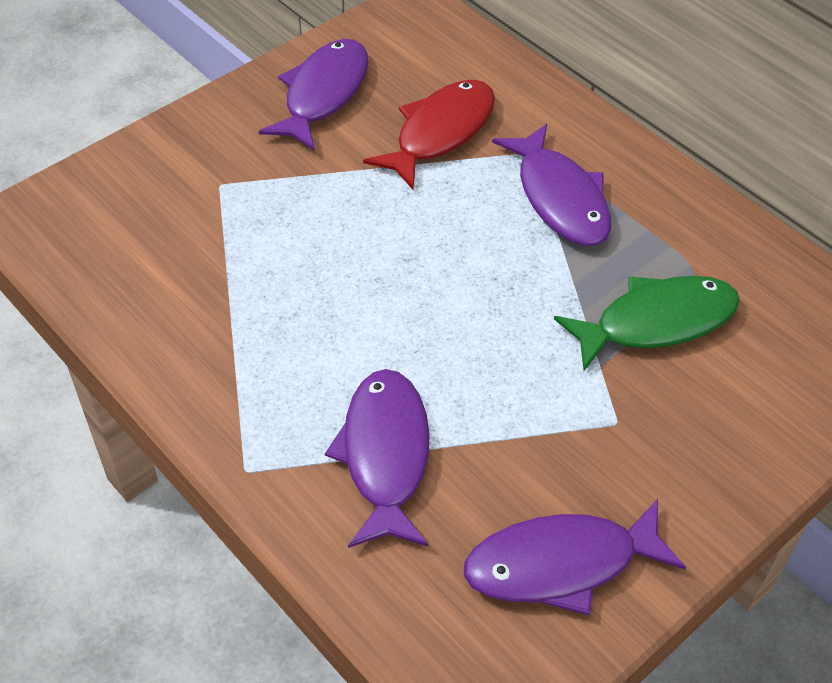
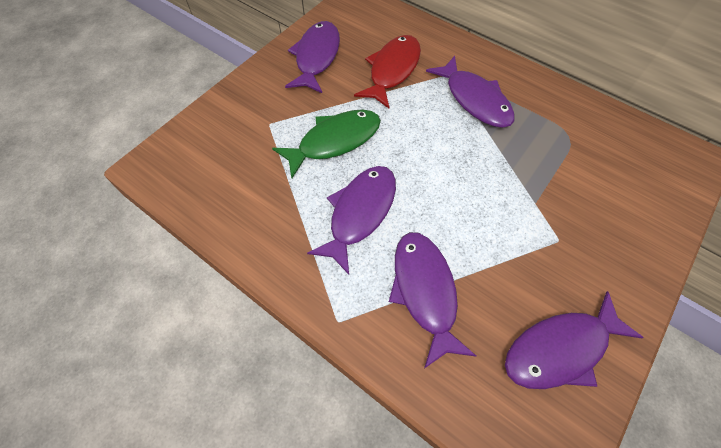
camera: 10 degrees left, 10 degrees up
green fish [554,276,740,371] -> green fish moved to [272,110,381,178]
none -> purple fish [307,166,396,275]

